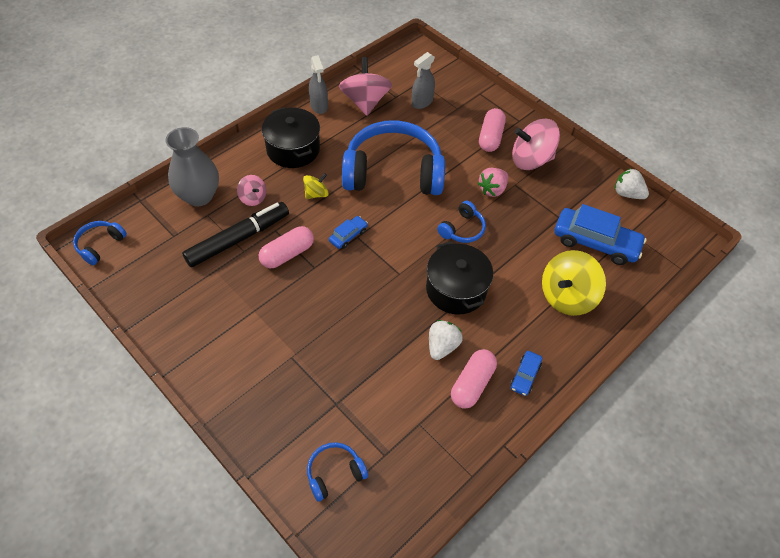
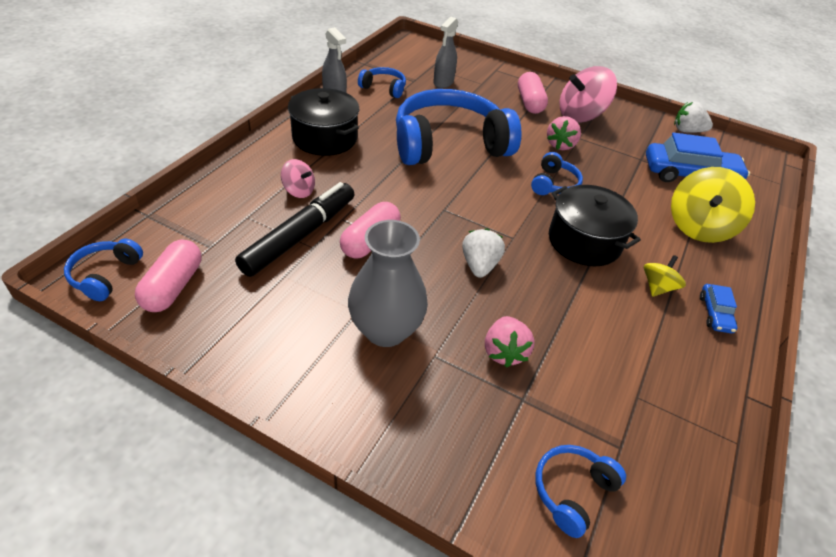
camera: 20 degrees left, 10 degrees down
grey vase [166,127,219,206] -> grey vase moved to [348,220,428,347]
yellow spinning top [303,173,329,199] -> yellow spinning top moved to [644,255,686,297]
blue car [329,216,368,249] -> none
pink spinning top [339,57,392,116] -> blue headphones [358,67,406,98]
white strawberry [429,320,463,360] -> white strawberry moved to [462,228,505,278]
pink capsule [451,349,497,409] -> pink capsule moved to [135,240,201,312]
none -> pink strawberry [485,316,535,368]

